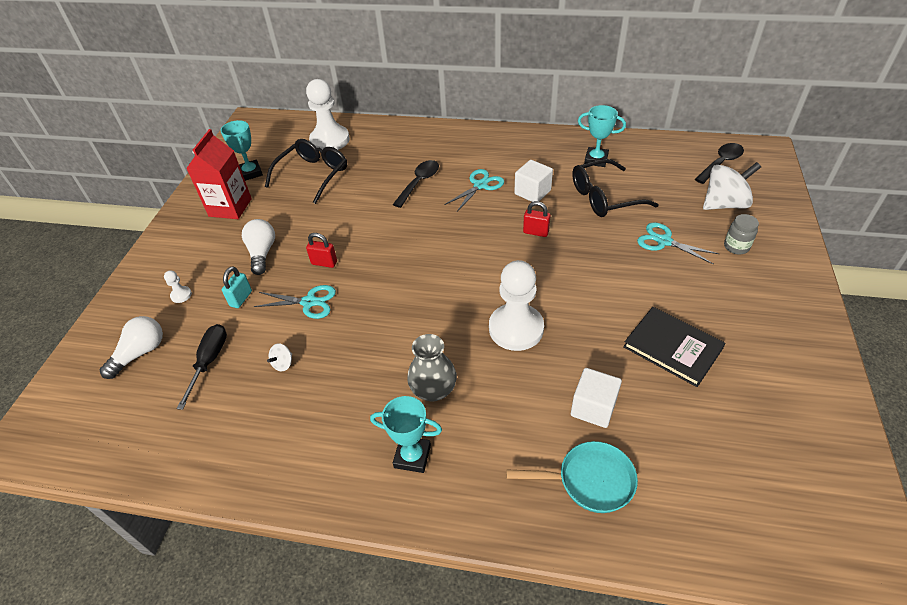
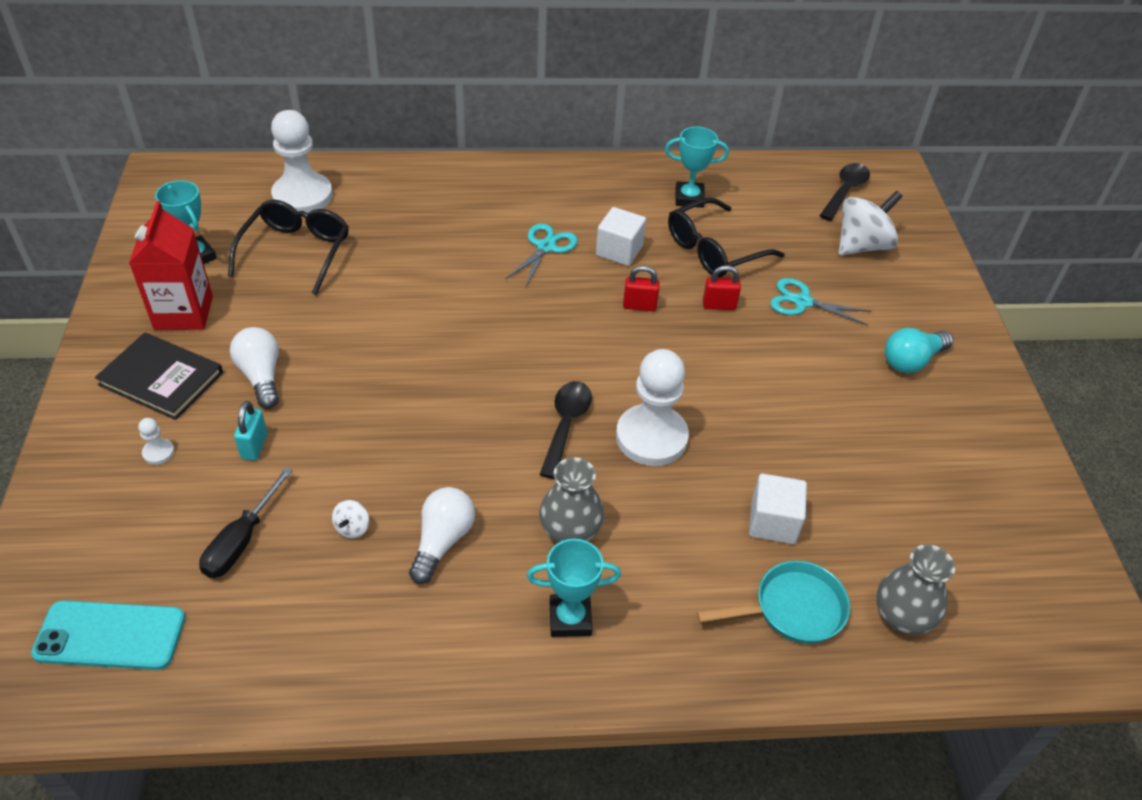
camera: 20 degrees left, 0 degrees up
white light bulb [100,316,163,379] -> white light bulb moved to [409,487,475,584]
black screwdriver [176,324,227,410] -> black screwdriver turned 150 degrees counterclockwise [199,467,293,578]
turquoise scissors [253,285,336,319] -> none
red padlock [306,233,337,268] -> red padlock moved to [703,265,741,310]
black spoon [393,160,439,208] -> black spoon moved to [540,381,592,479]
black book [623,307,726,387] -> black book moved to [95,332,223,420]
grey jar [724,214,759,255] -> none
none -> turquoise phone [31,600,185,670]
none -> grey vase [877,544,955,634]
none -> turquoise light bulb [885,328,953,373]

